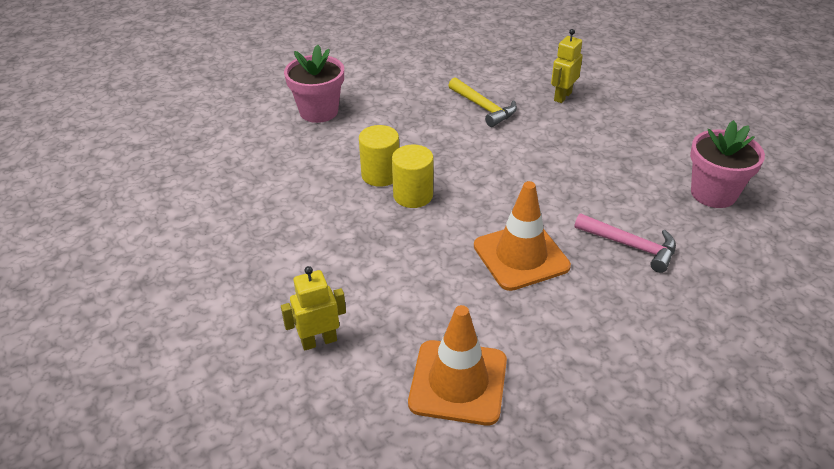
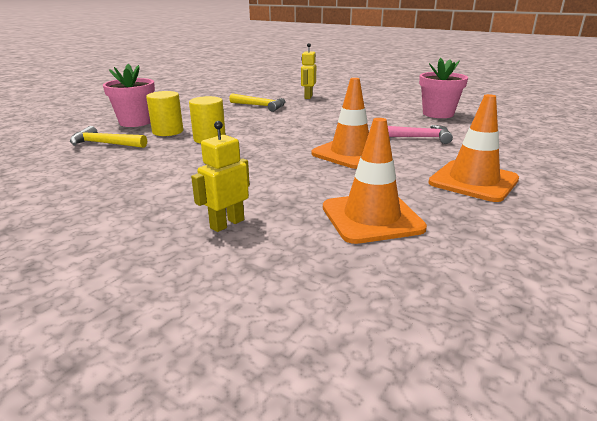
camera: 25 degrees left, 15 degrees down
yellow cylinder [392,144,434,208] -> yellow cylinder moved to [146,91,183,136]
none -> yellow hammer [70,126,147,148]
none -> orange traffic cone [428,94,519,202]

